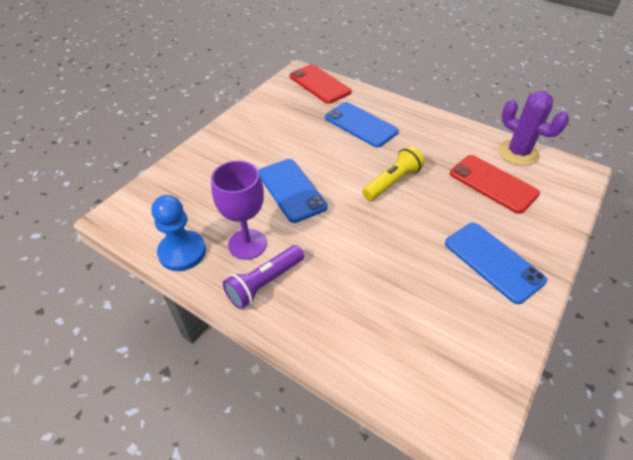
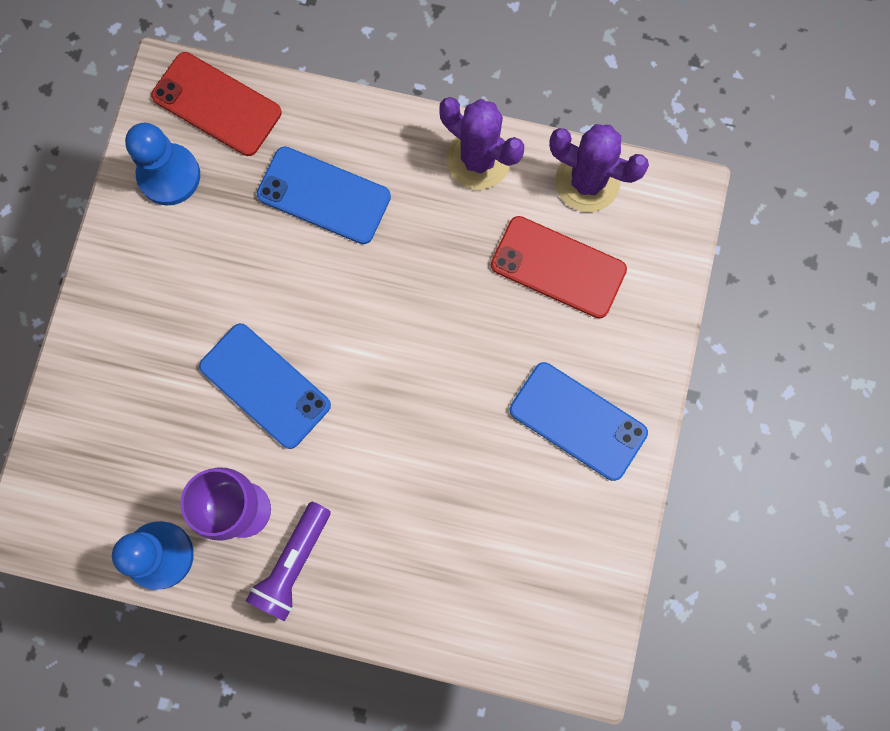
camera: 20 degrees left, 30 degrees up
yellow flashlight [362,146,424,201] -> none
none -> blue pawn [125,123,200,205]
none -> purple cactus [439,97,524,190]

